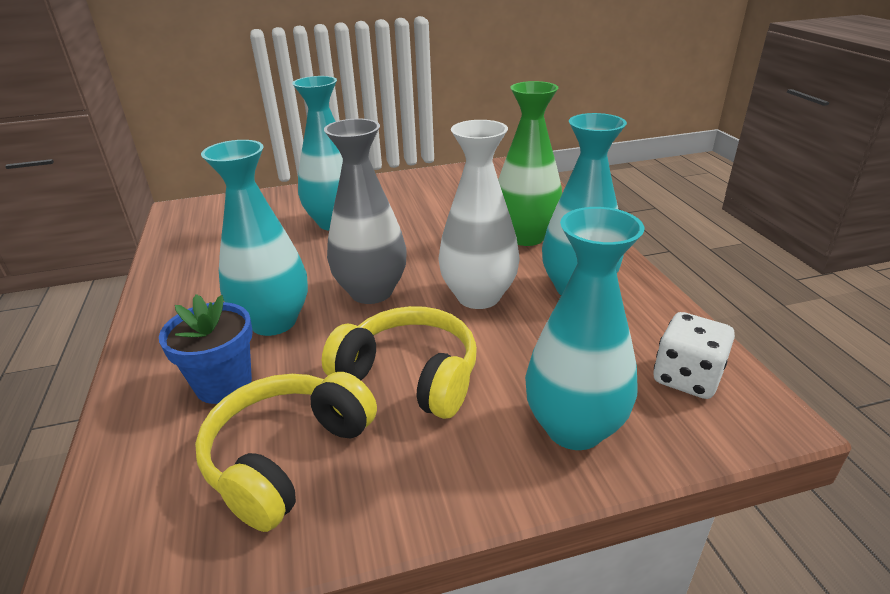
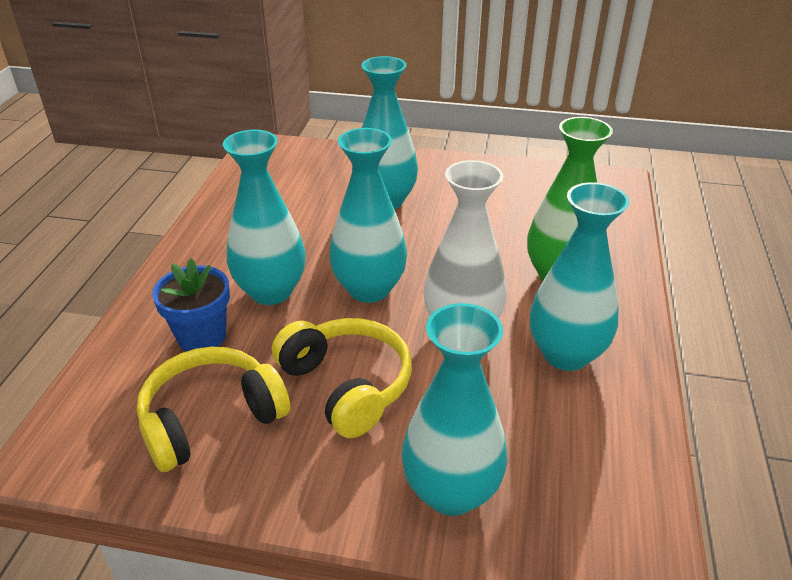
camera: 25 degrees right, 5 degrees up
grey vase [324,119,407,304] -> turquoise vase [329,128,407,303]
white dice [654,312,735,399] -> none

